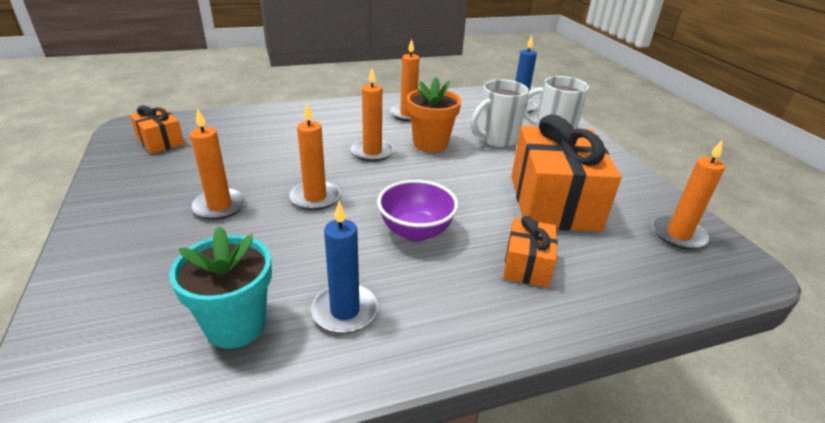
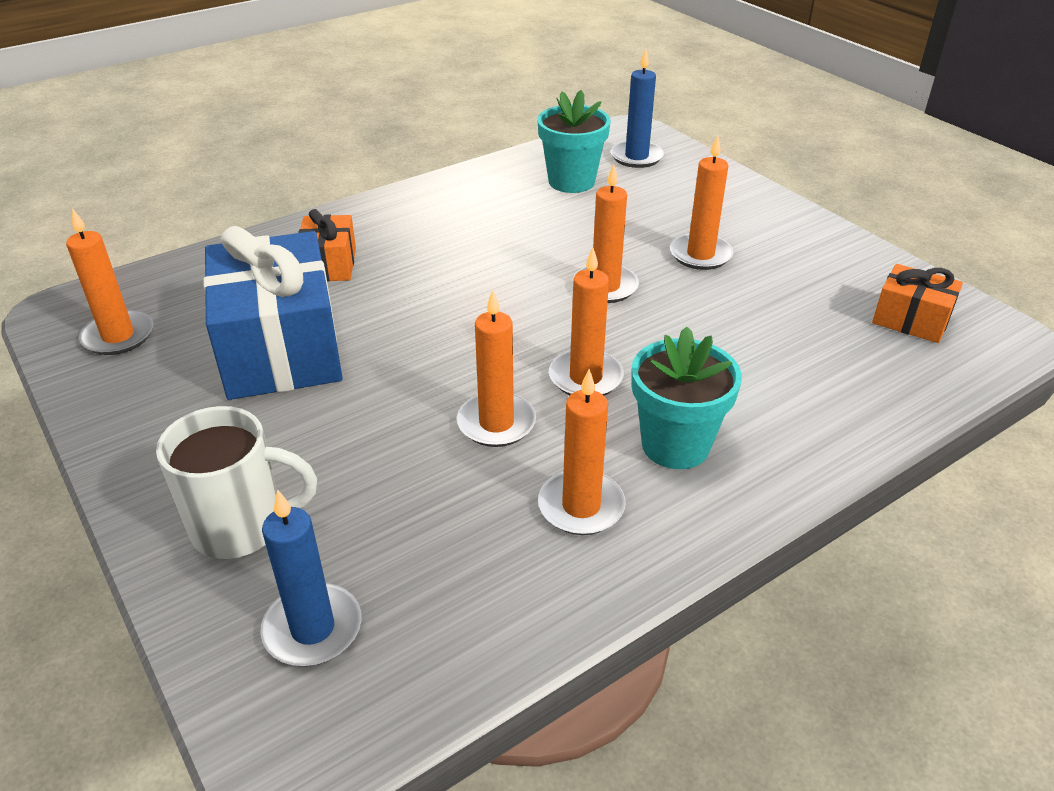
camera: 165 degrees right, 5 degrees up
blue candle [311,201,378,334] -> blue candle moved to [610,49,664,168]
purple bowl [377,180,459,241] -> none
orange flower pot [407,77,462,153] -> orange candle [457,290,536,447]
white mug [471,79,529,147] -> none
orange gift [512,115,622,232] -> blue gift [203,226,343,400]
none -> turquoise flower pot [631,326,742,469]

